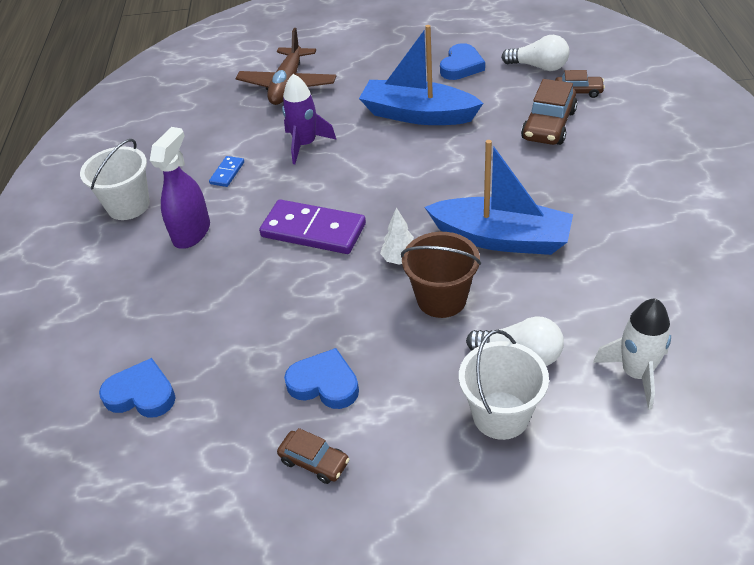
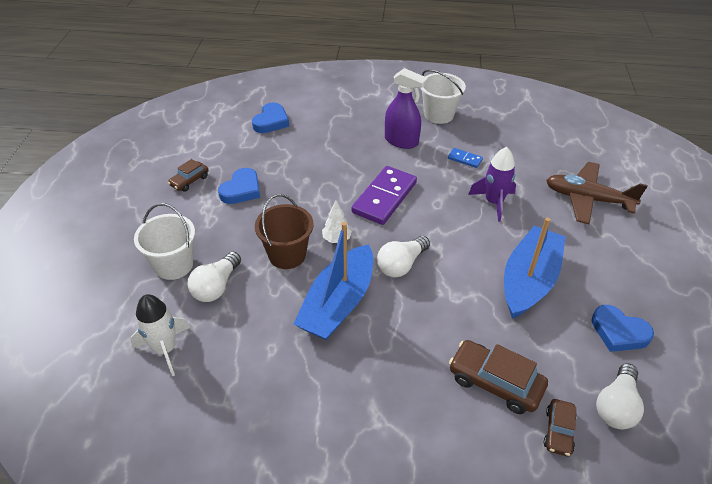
camera: 95 degrees right, 0 degrees up
none -> white light bulb [377,236,430,277]

